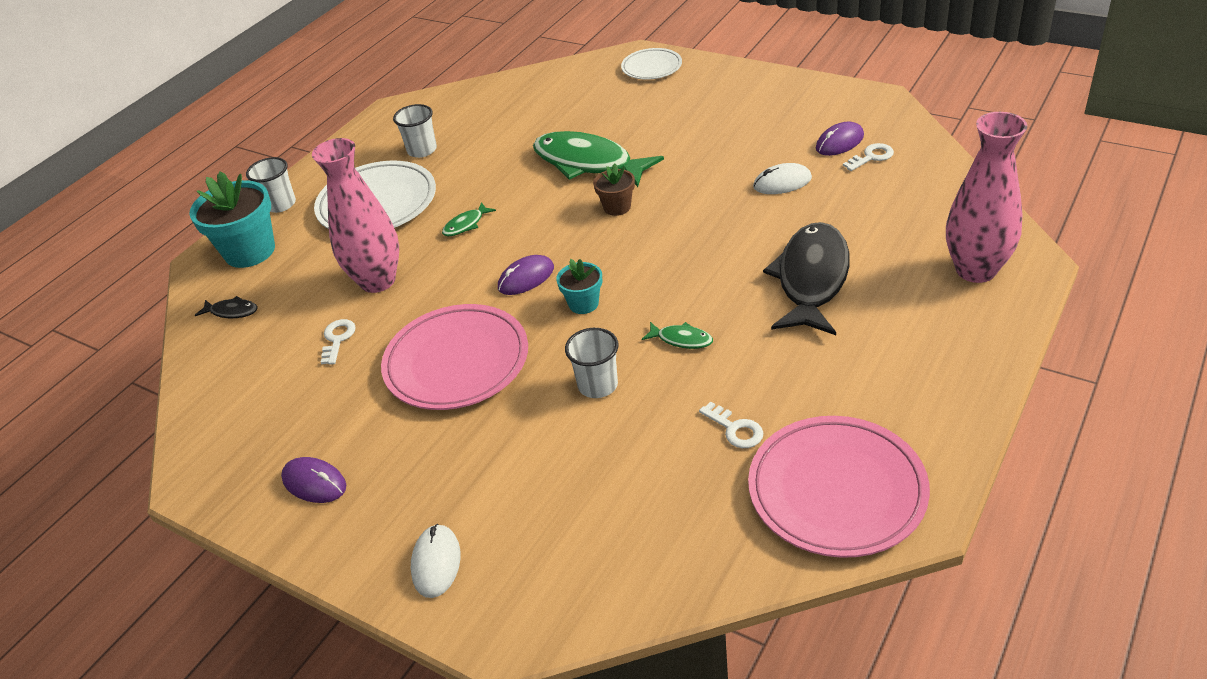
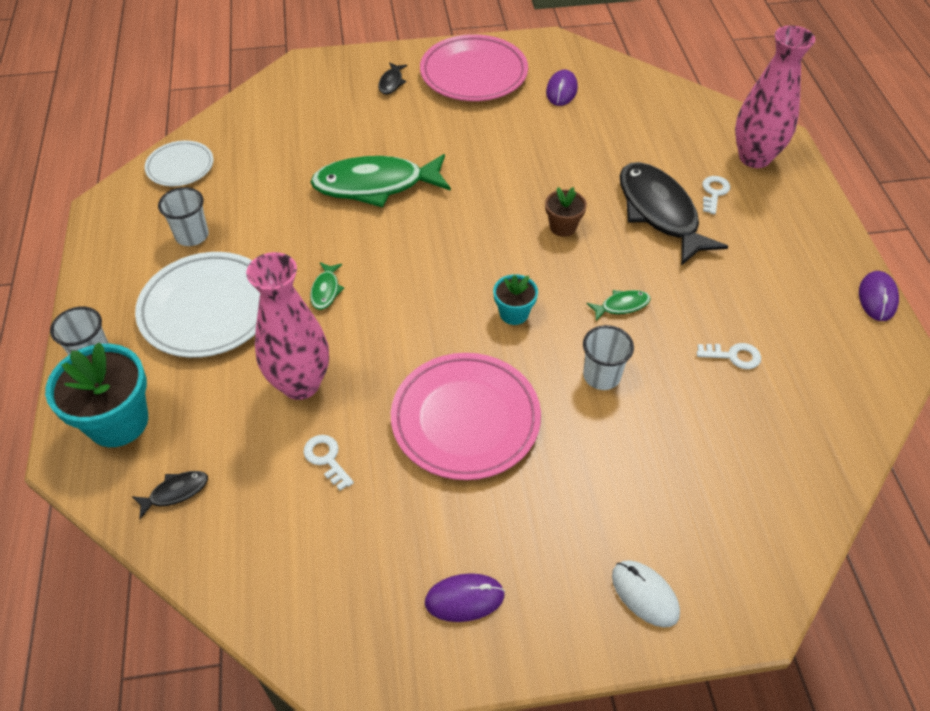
camera: 45 degrees left, 10 degrees up
purple mouse [498,255,554,295] -> purple mouse moved to [859,271,899,321]
brown flower pot [593,164,635,216] -> brown flower pot moved to [545,187,587,237]
white plate [621,48,682,80] -> white plate moved to [145,141,213,186]
pink plate [748,416,930,558] -> pink plate moved to [420,34,528,101]
white mouse [753,163,812,194] -> none
white key [843,143,894,171] -> white key moved to [702,176,730,214]
none -> black fish [378,62,407,95]

